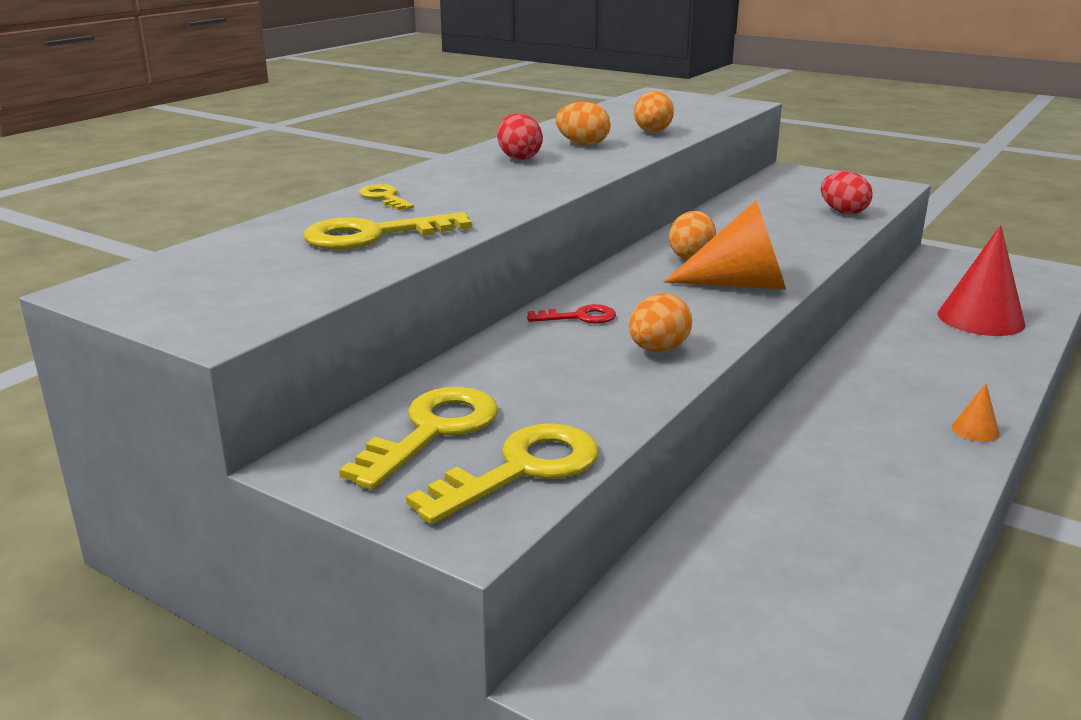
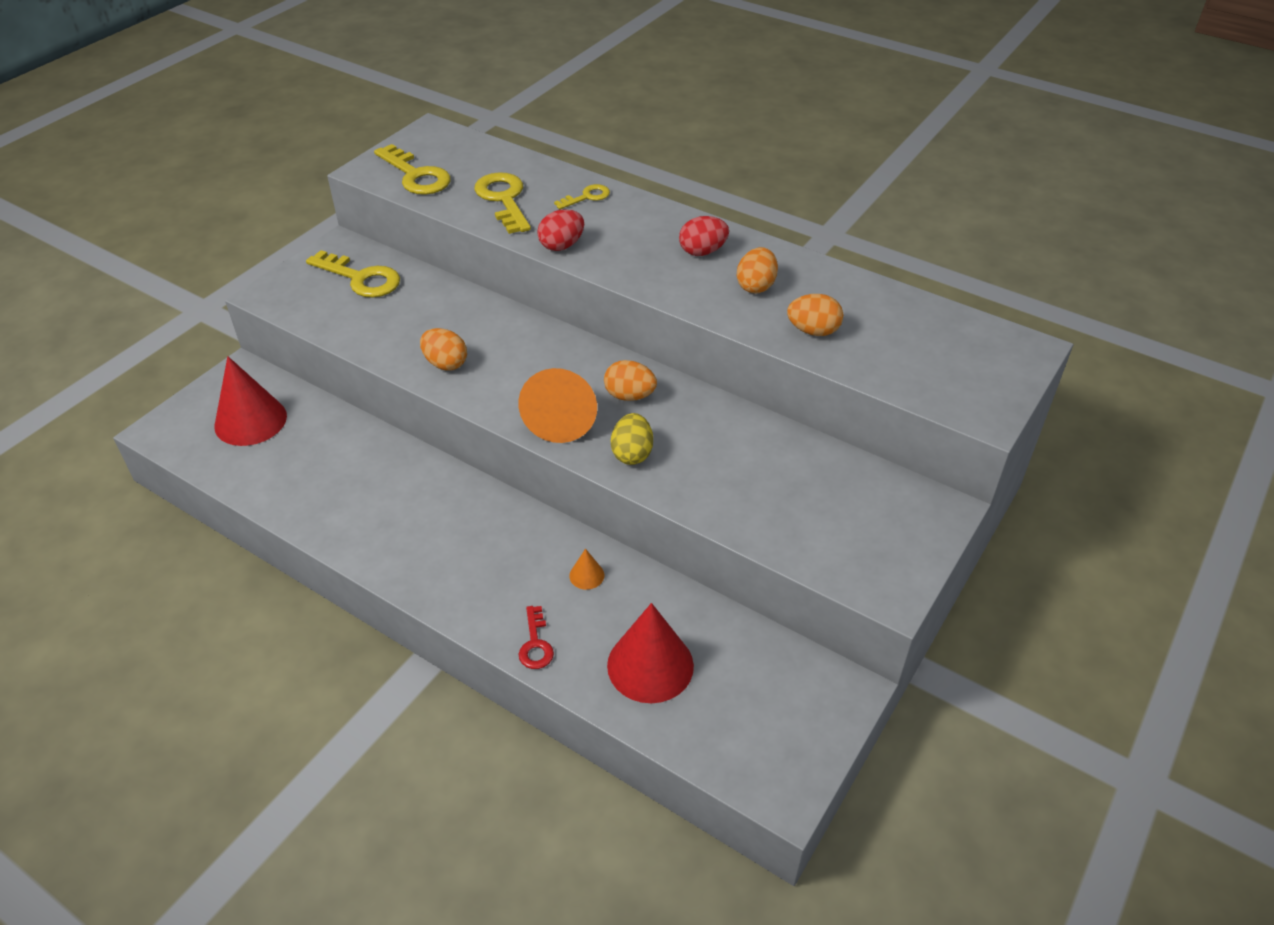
camera: 90 degrees right, 20 degrees up
yellow key [406,423,599,524] -> yellow key moved to [374,144,451,195]
red key [527,304,616,324] -> red key moved to [519,606,554,669]
red egg [821,172,873,214] -> red egg moved to [537,209,584,251]
orange cone [952,383,1000,442] -> orange cone moved to [569,549,604,590]
none -> red cone [214,356,287,446]
none -> yellow egg [611,413,653,465]

